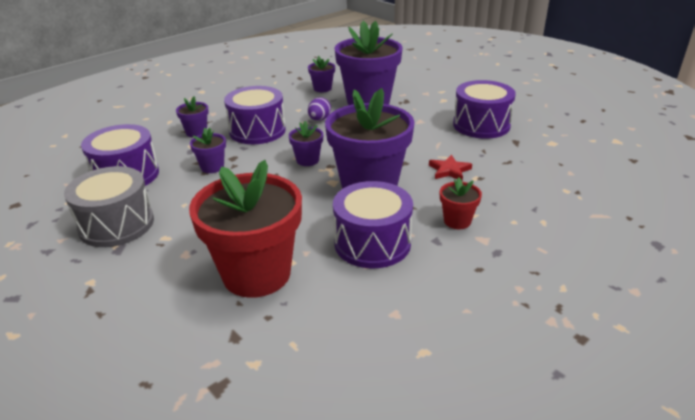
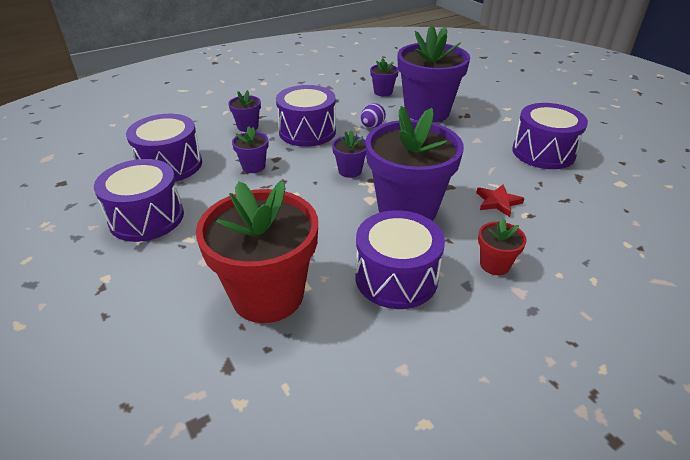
camera: 10 degrees right, 5 degrees up
grey drum [64,166,154,247] -> purple drum [94,159,184,242]

